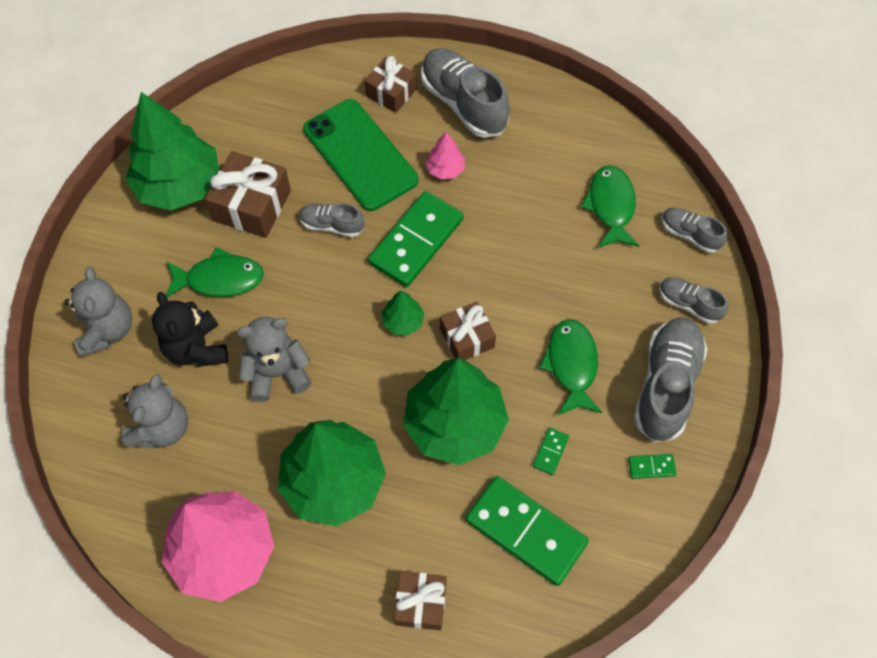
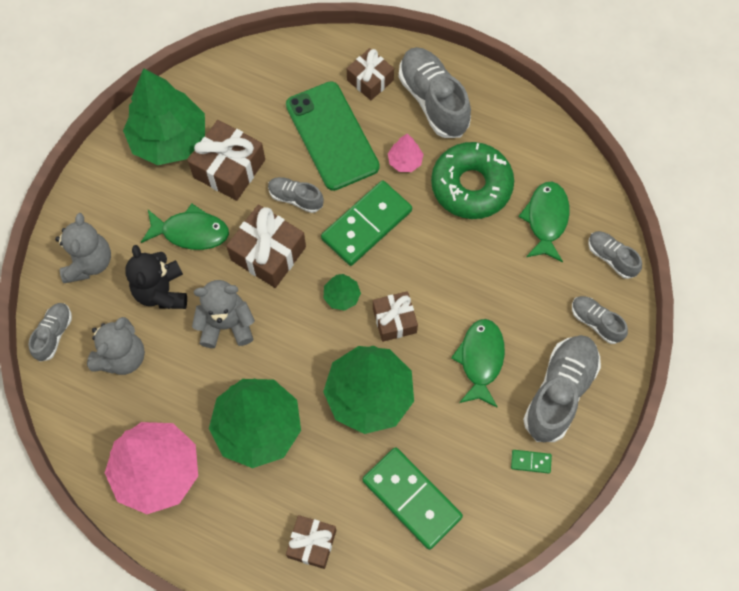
camera: 10 degrees right, 5 degrees up
green domino [533,427,569,475] -> none
none -> grey shoe [29,303,72,361]
none -> brown gift [226,205,306,288]
none -> green donut [431,142,514,219]

